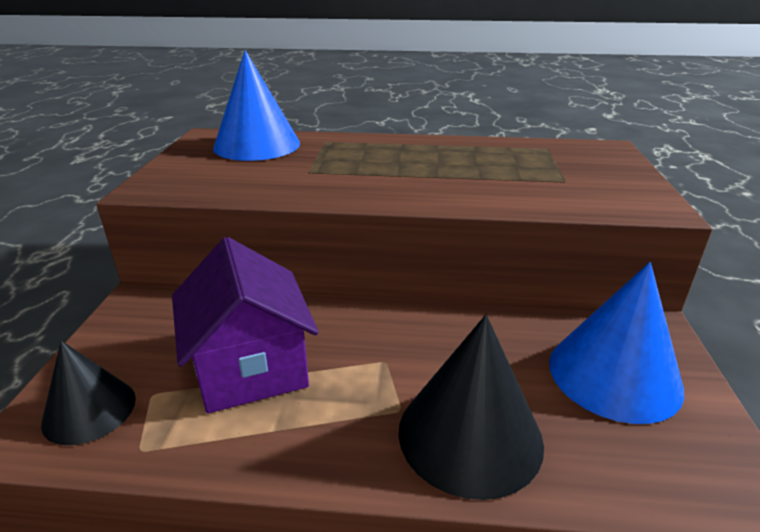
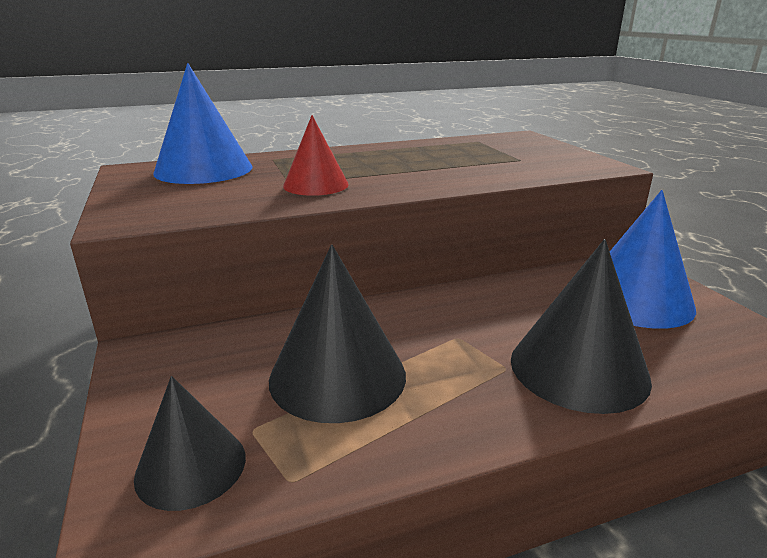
camera: 25 degrees left, 5 degrees down
purple house [172,237,319,413] -> black cone [269,245,406,423]
none -> red cone [283,115,349,196]

